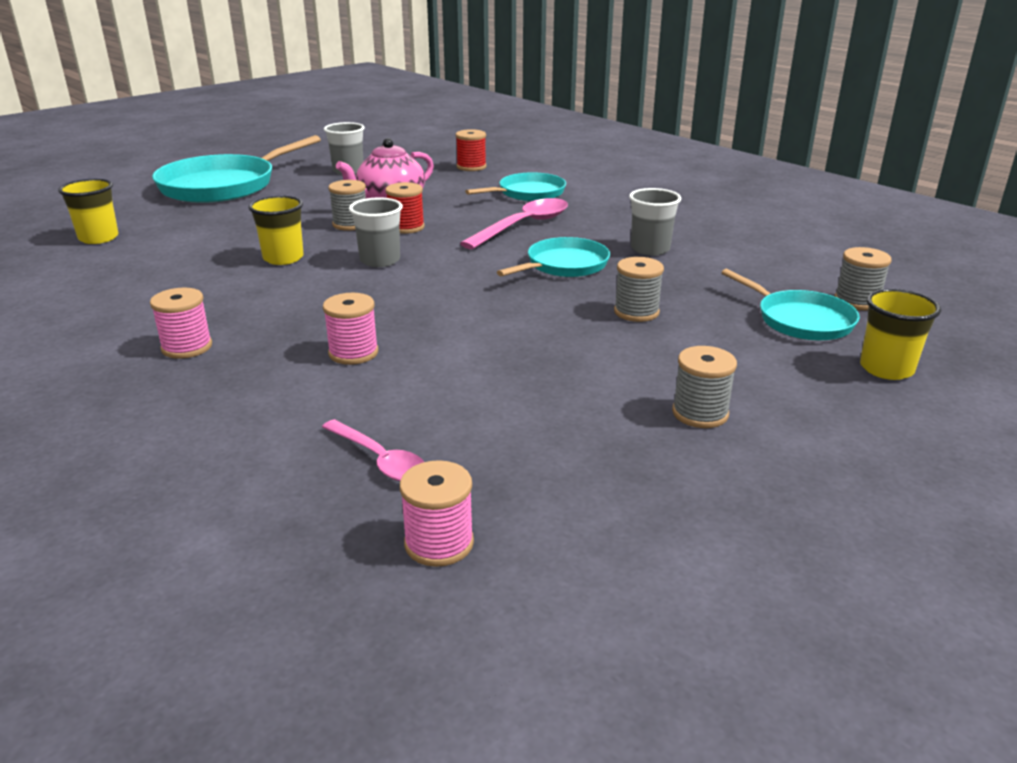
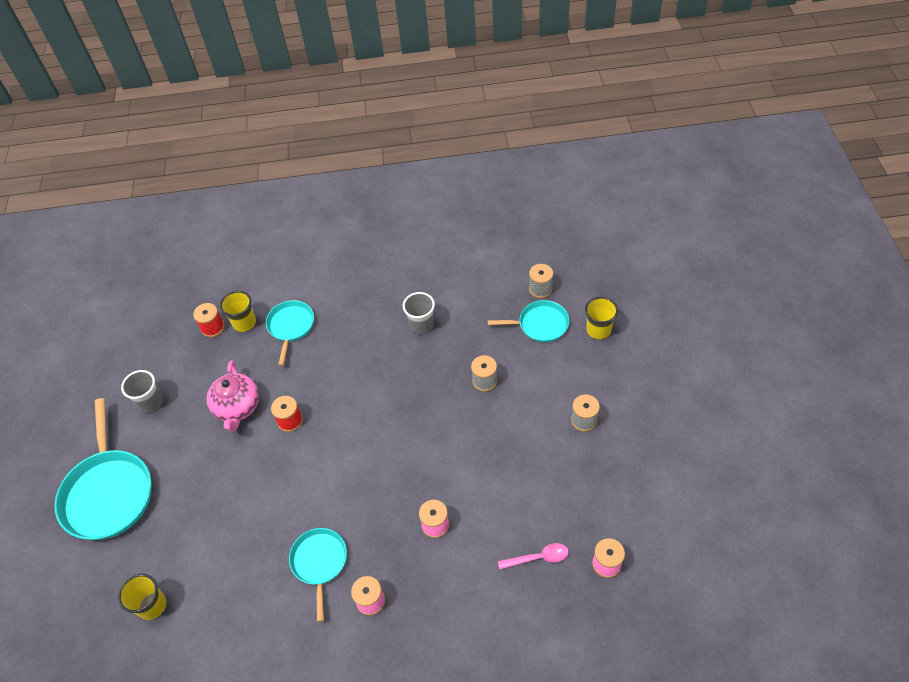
camera: 50 degrees left, 25 degrees up
yellow cup [248,196,304,265] -> yellow cup moved to [220,291,256,332]
grey spool [328,180,366,231] -> none
grey cup [349,197,403,267] -> none
pink spoon [460,198,568,249] -> none
turquoise pan [497,237,610,277] -> turquoise pan moved to [289,528,347,622]

